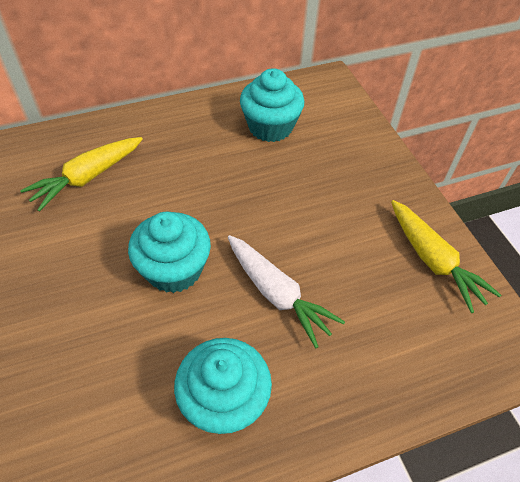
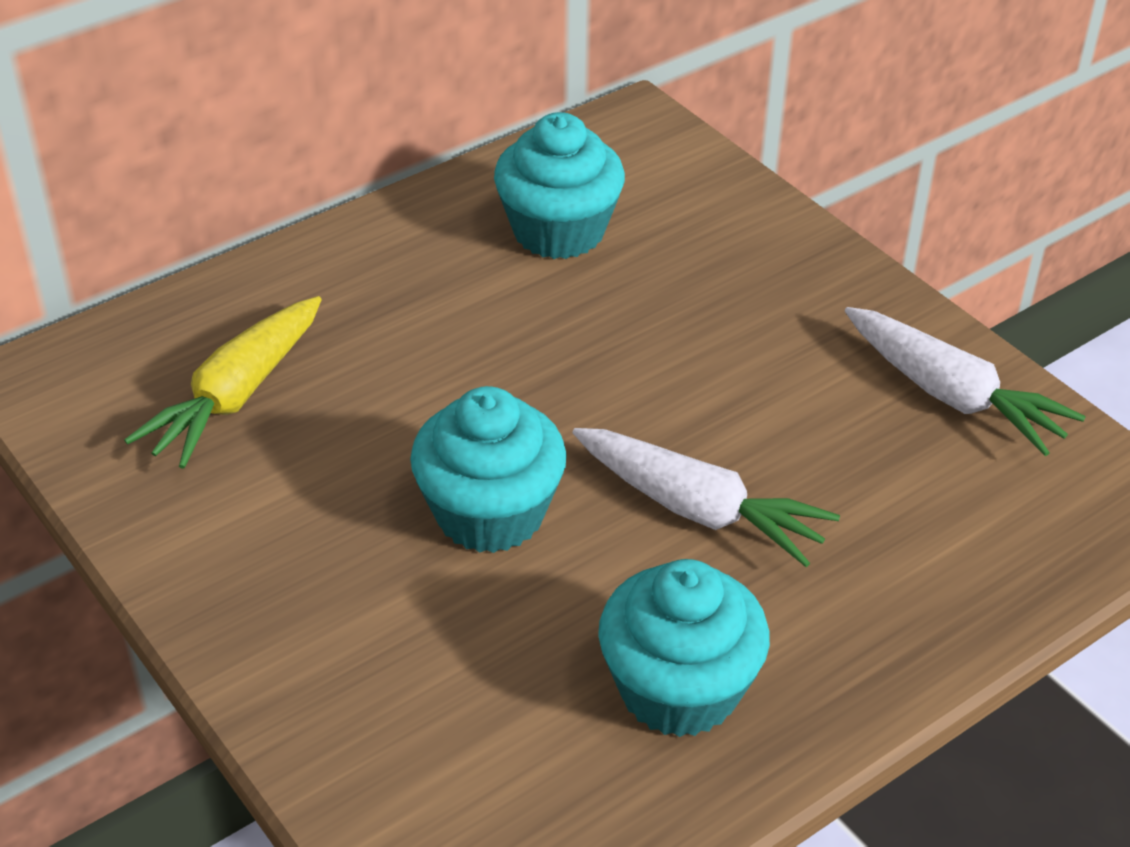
camera: 15 degrees left, 10 degrees down
yellow carrot [391,200,501,313] -> white carrot [845,307,1086,456]

